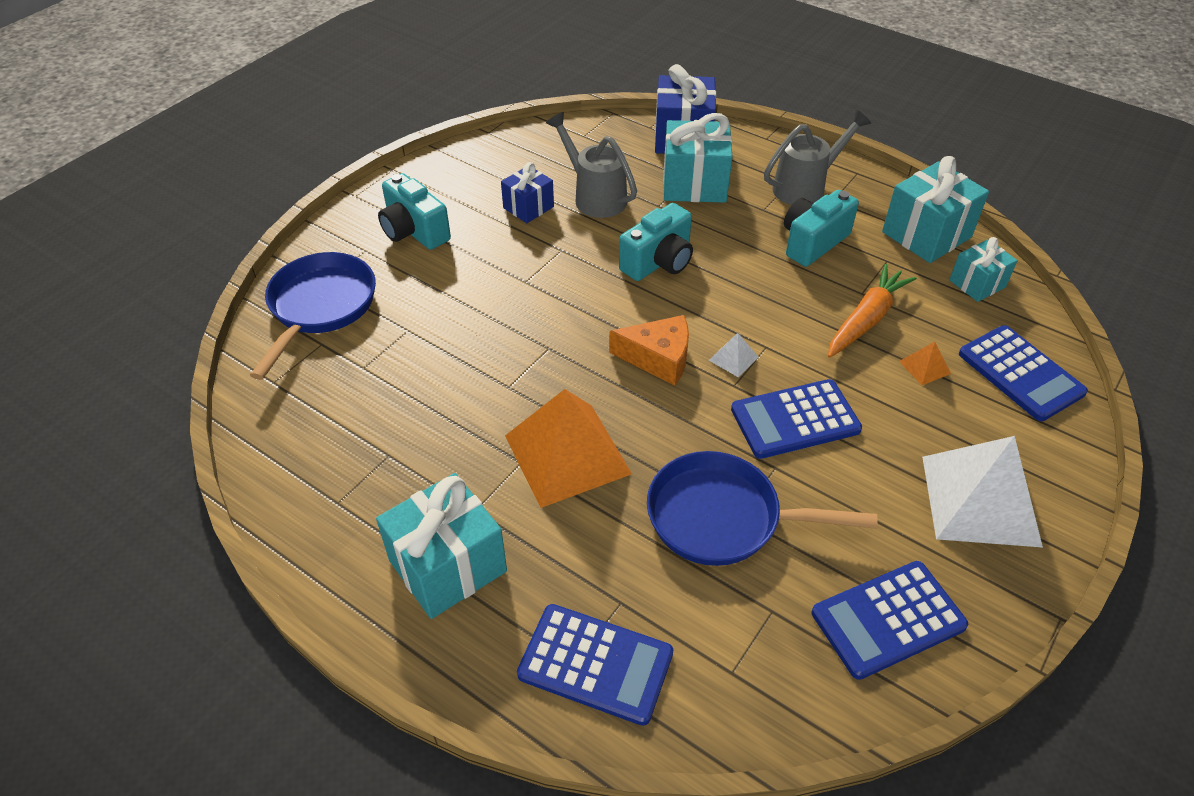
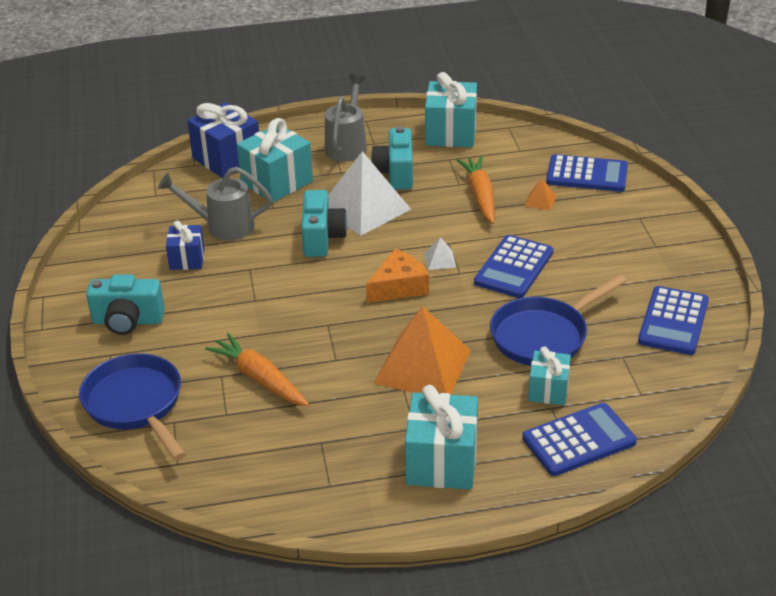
camera: 45 degrees left, 10 degrees down
white pyramid [922,436,1043,548] -> white pyramid moved to [328,151,411,236]
turquoise gift [949,237,1018,302] -> turquoise gift moved to [528,346,571,405]
none -> orange carrot [205,333,309,406]

